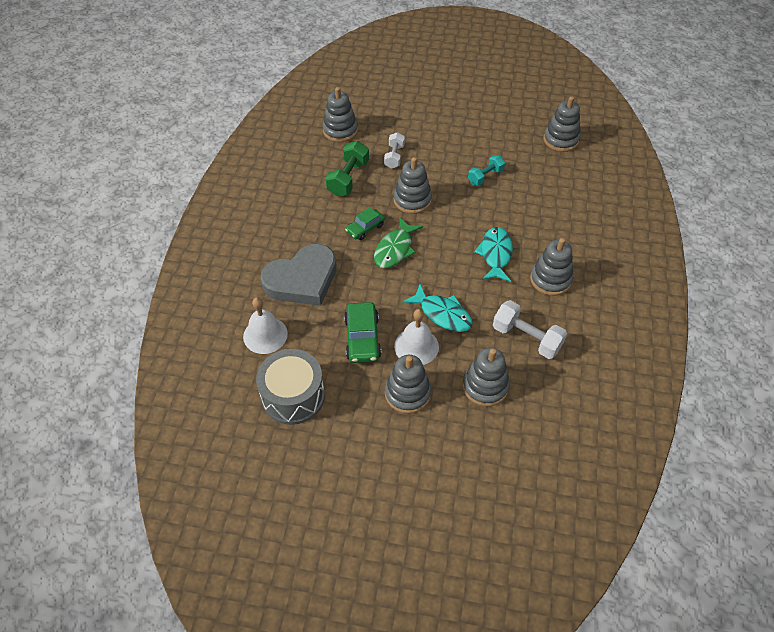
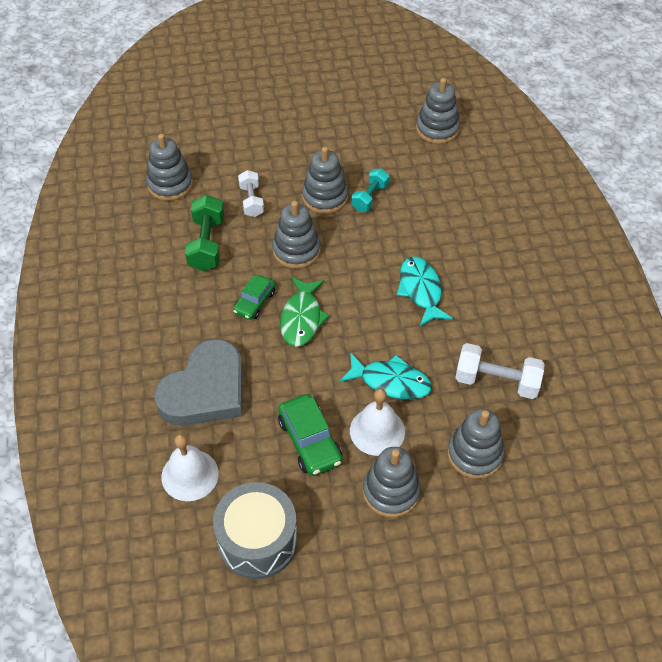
camera: 20 degrees left, 0 degrees up
grey stacking toy [530,238,573,296] -> grey stacking toy moved to [302,147,348,214]

